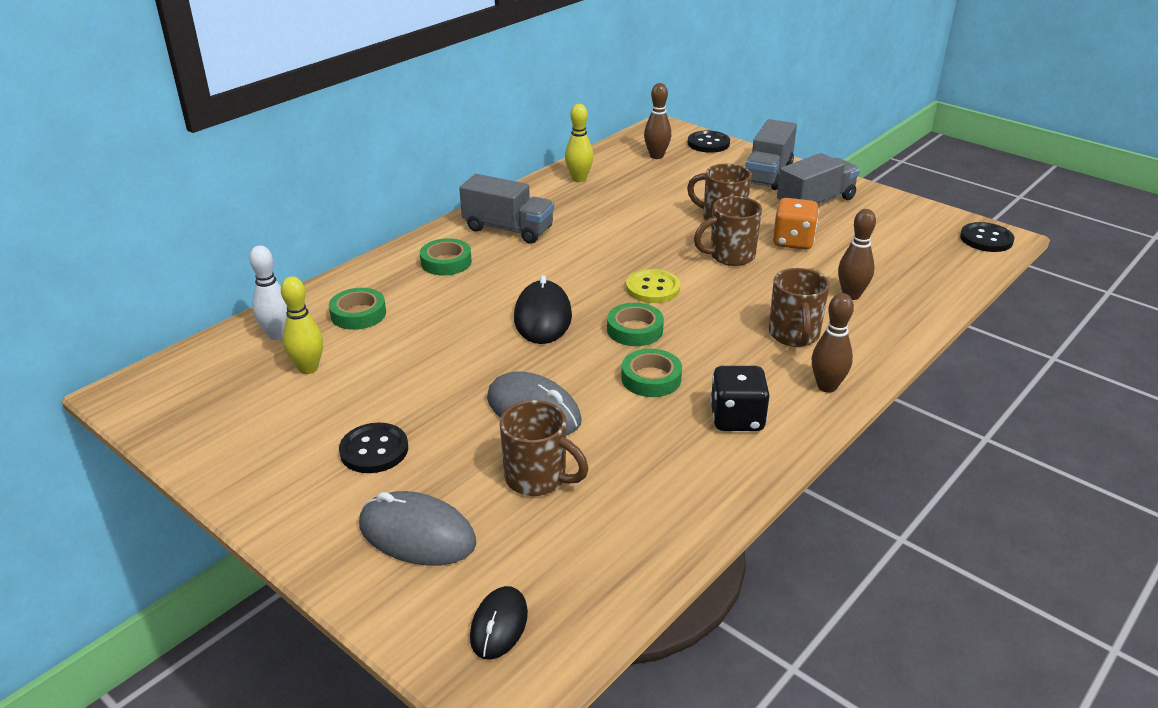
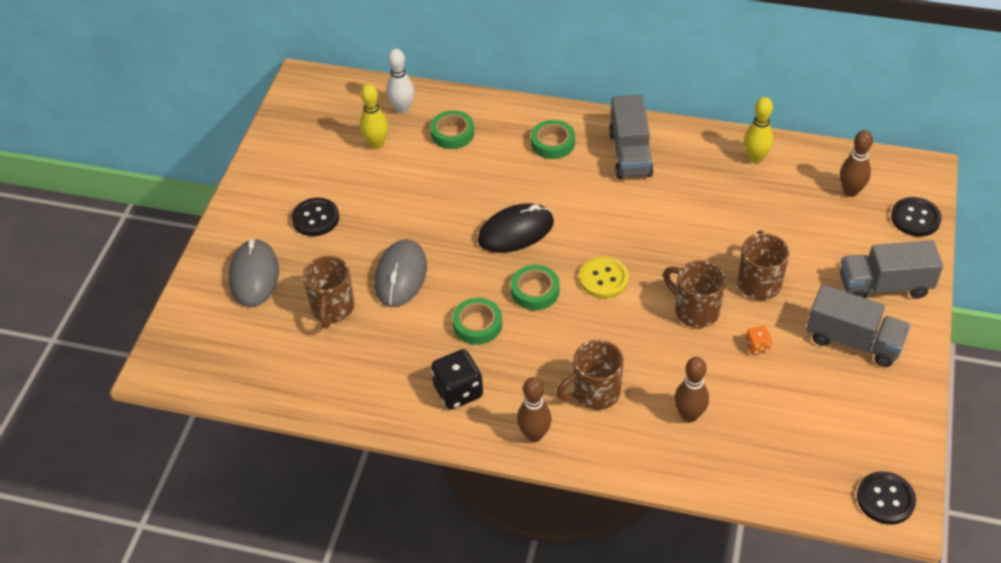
camera: 65 degrees right, 15 degrees up
black mouse [470,586,528,660] -> none
orange dice [772,198,819,250] -> orange dice [745,326,772,355], size x0.51

